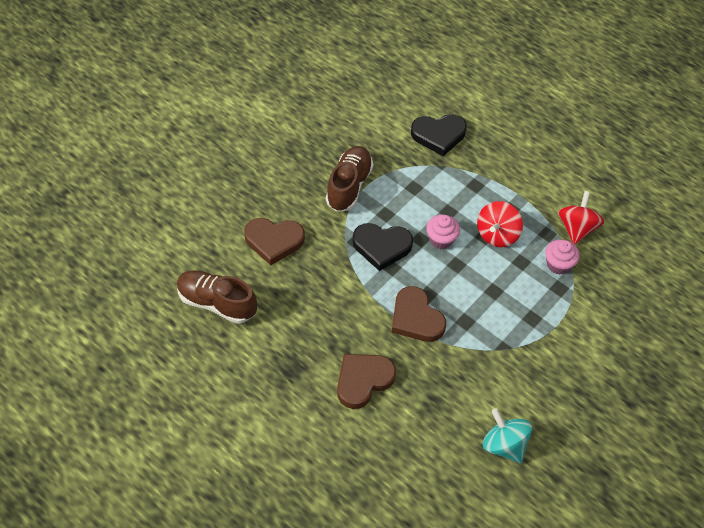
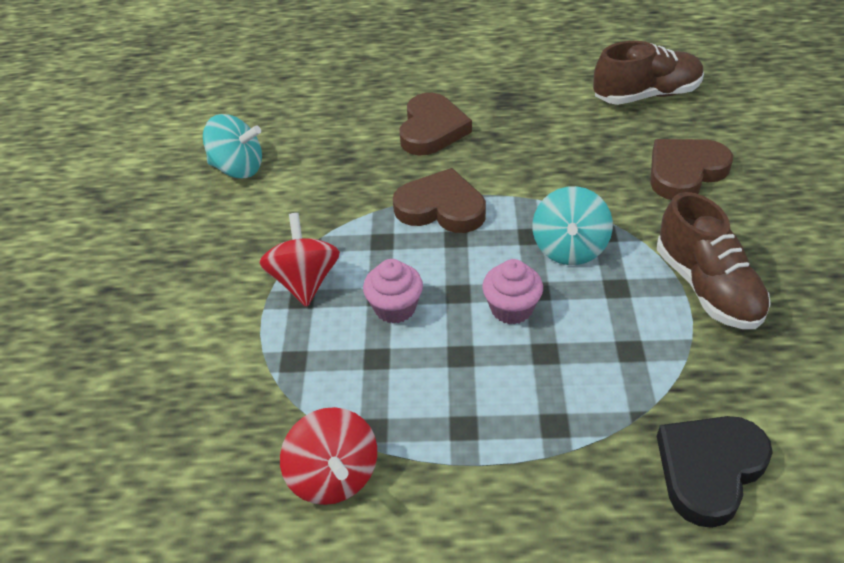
camera: 145 degrees right, 10 degrees down
black heart [353,223,413,271] -> turquoise spinning top [532,186,613,265]
red spinning top [477,201,523,247] -> red spinning top moved to [259,213,340,307]
pink cupcake [545,239,580,275] -> pink cupcake moved to [363,259,423,324]

